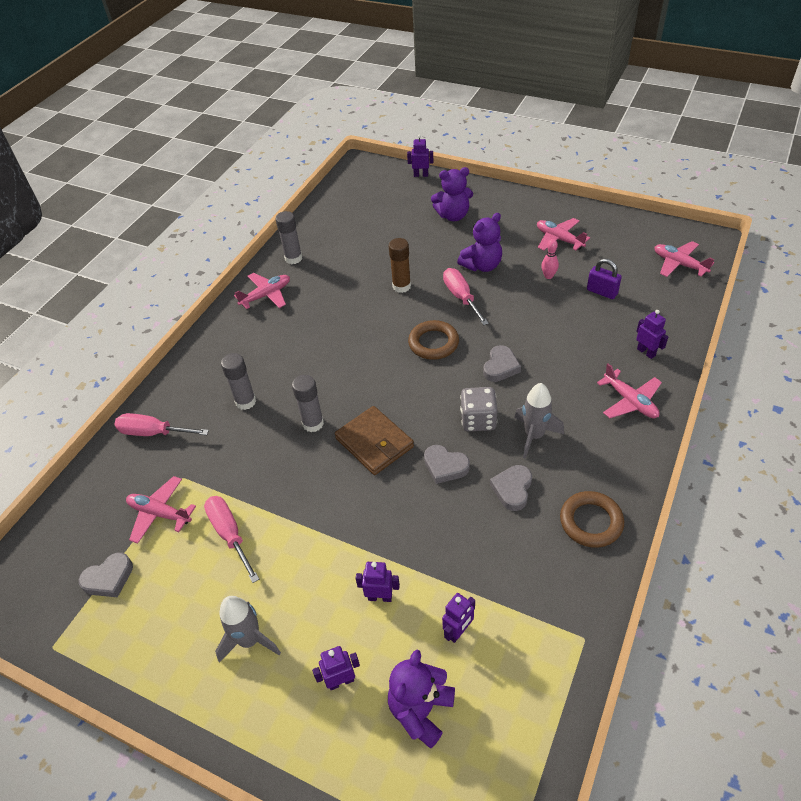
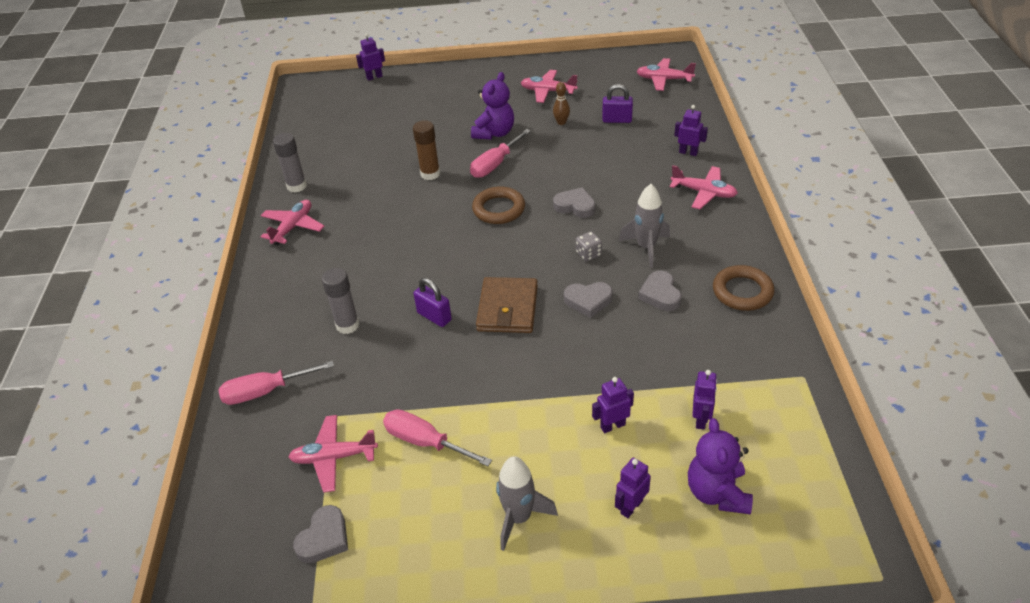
camera: 30 degrees left, 5 degrees down
grey glue stick [292,375,324,432] -> purple padlock [414,278,452,327]
brown wallet [335,406,414,475] -> brown wallet turned 75 degrees clockwise [476,277,538,333]
purple teddy bear [431,167,473,221] -> none
pink screwdriver [443,268,489,325] -> pink screwdriver turned 90 degrees counterclockwise [470,129,531,178]
grey dice [460,387,498,432] -> grey dice [576,231,602,261], size x0.60
grey heart [483,345,521,382] -> grey heart turned 60 degrees counterclockwise [553,187,596,218]
pink bowling pin [541,239,559,279] -> brown bowling pin [553,82,570,125]

